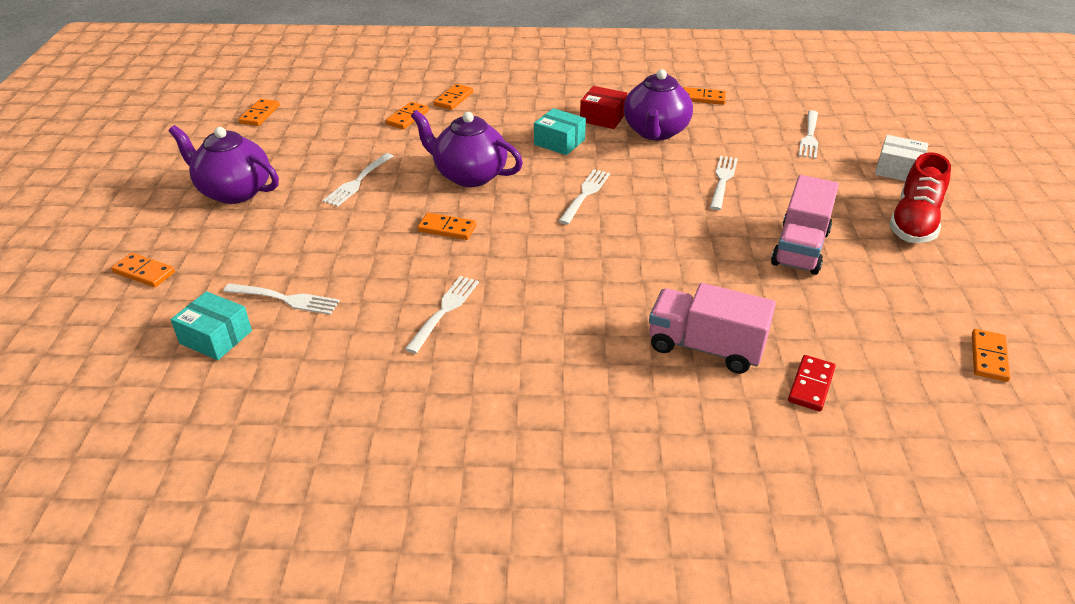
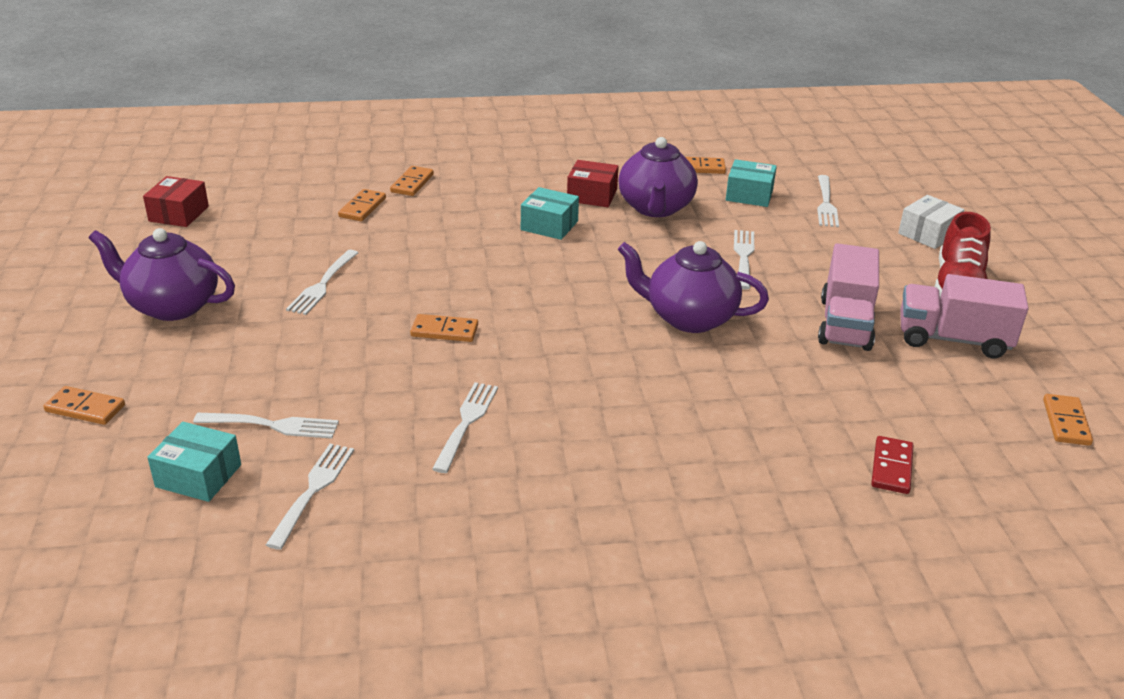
camera: 10 degrees left, 5 degrees down
orange domino [239,99,280,126] -> red box [143,176,209,227]
purple teapot [411,110,523,187] -> purple teapot moved to [618,241,769,333]
white fork [559,169,610,225] -> white fork moved to [266,444,354,550]
pink truck [649,283,776,374] -> pink truck moved to [900,274,1029,358]
white box [875,135,929,181] -> white box turned 60 degrees counterclockwise [898,195,964,249]
none -> turquoise box [726,159,777,207]

